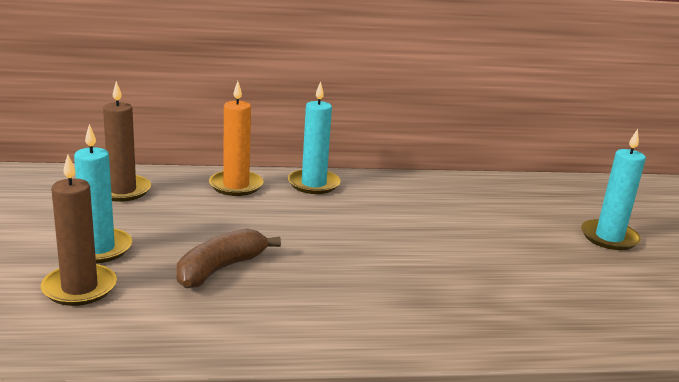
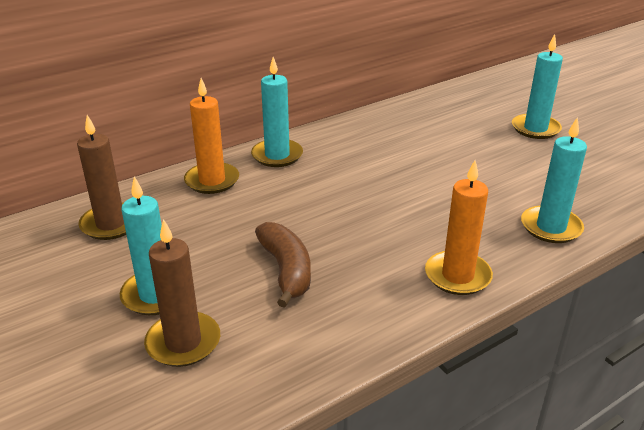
camera: 25 degrees left, 10 degrees up
brown banana [177,228,281,288] -> brown banana turned 150 degrees clockwise [255,222,311,308]
none -> orange candle [425,160,493,295]
none -> turquoise candle [521,117,587,243]

